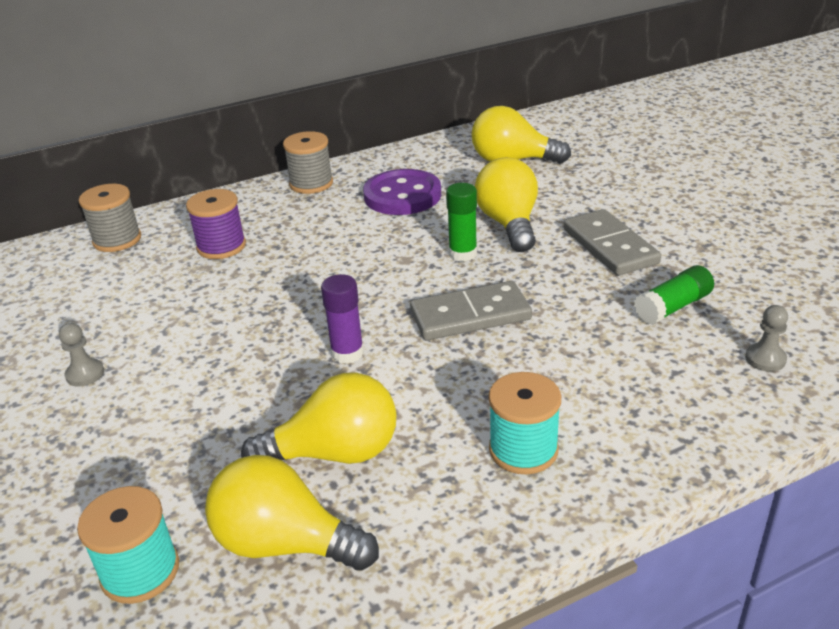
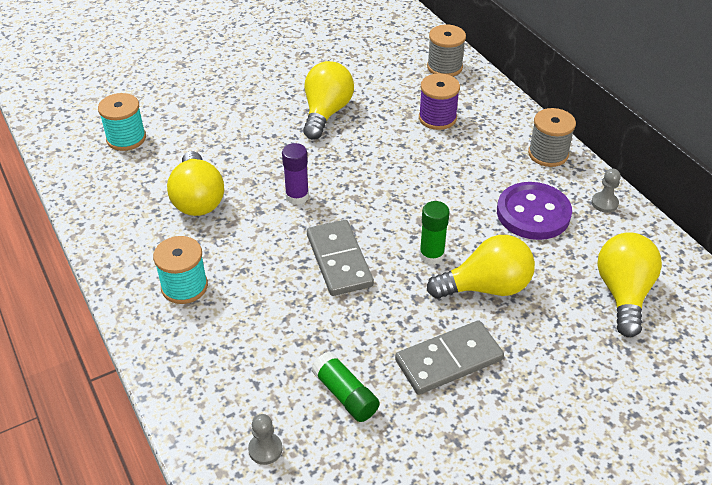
camera: 85 degrees right, 10 degrees up
grey pawn [59,323,104,387] -> grey pawn moved to [591,169,621,213]
yellow light bulb [205,455,379,571] -> yellow light bulb moved to [303,61,354,139]

